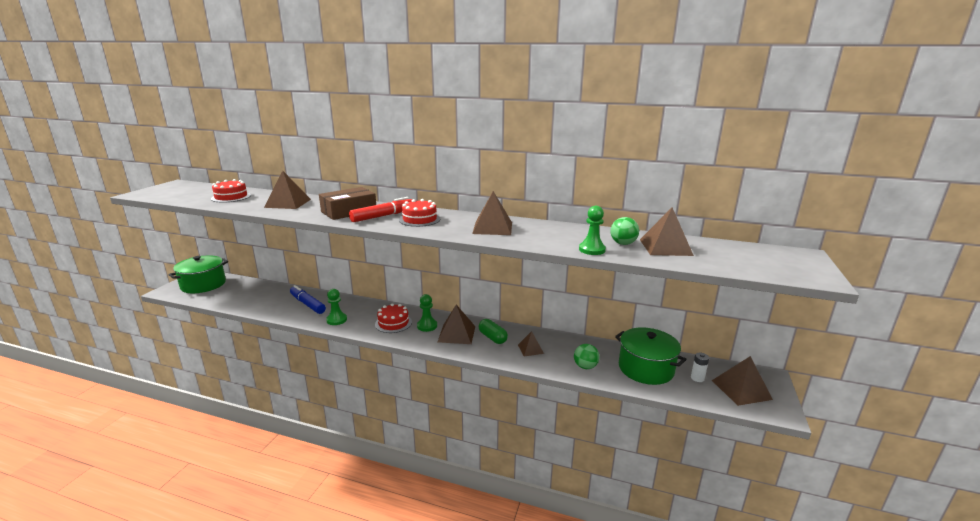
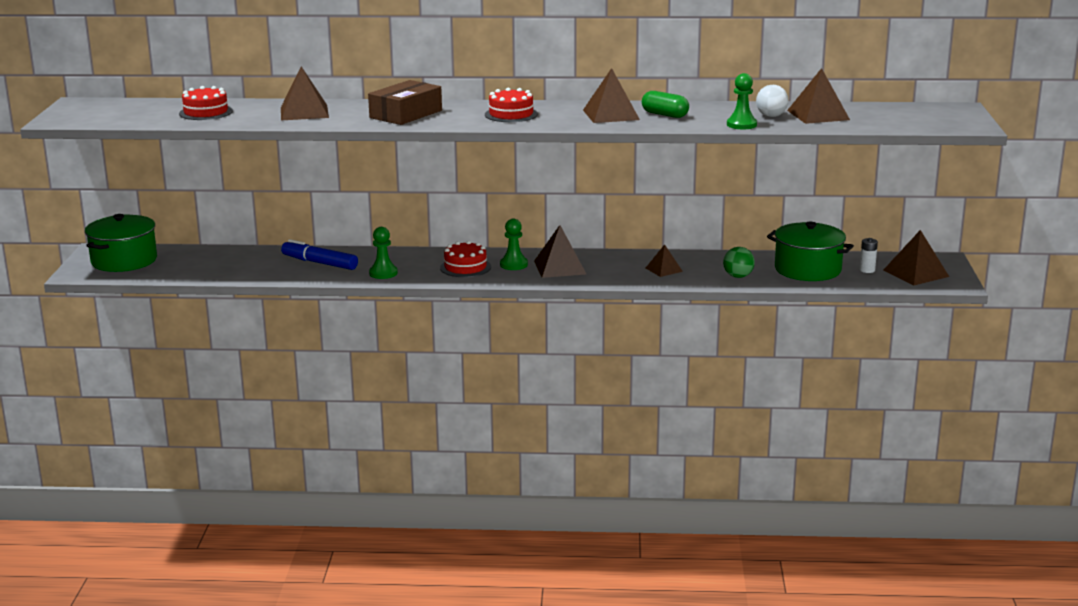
camera: 15 degrees left, 0 degrees up
red marker [349,197,412,222] -> none
green capsule [479,319,508,344] -> green capsule moved to [642,91,689,118]
green ball [610,217,639,245] -> white ball [756,85,789,117]

